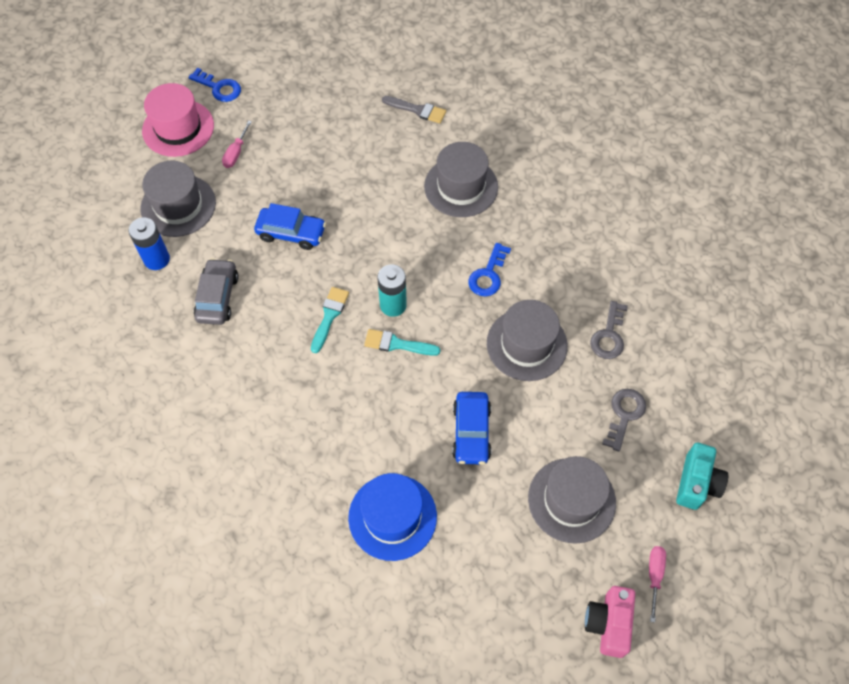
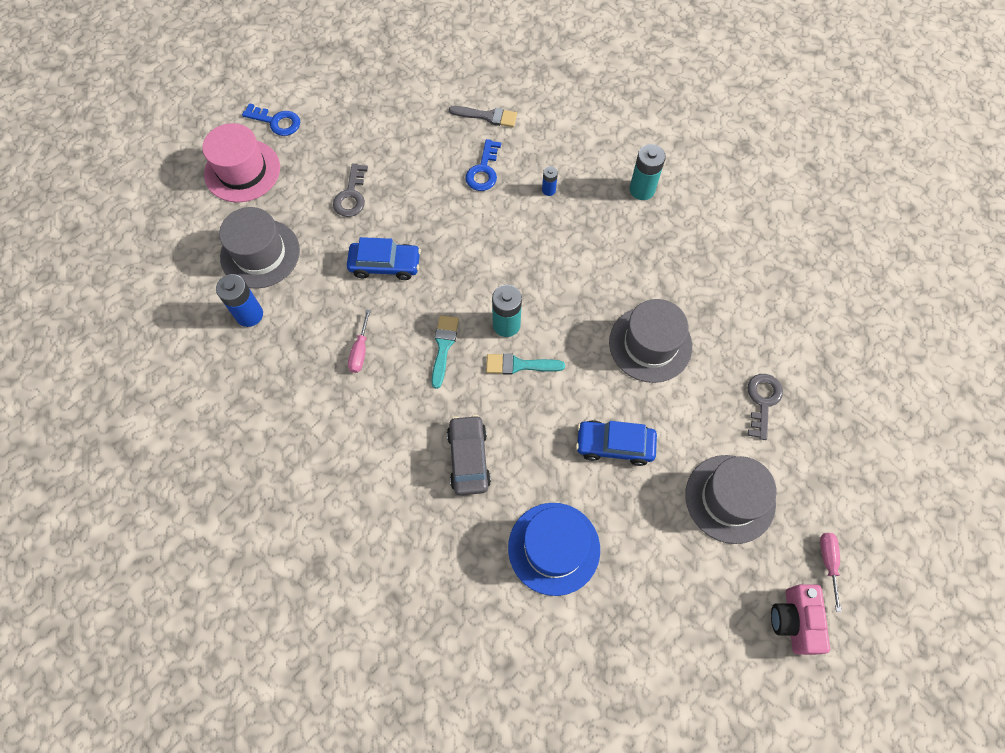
camera: 10 degrees left, 5 degrees up
grey car [194,258,238,325] -> grey car moved to [447,415,491,495]
pink screwdriver [222,120,252,168] -> pink screwdriver moved to [348,309,371,373]
grey hat [424,142,498,217] -> blue battery [542,166,558,196]
blue car [452,392,491,465] -> blue car turned 105 degrees clockwise [576,420,657,466]
blue key [468,243,511,296] -> blue key moved to [465,139,501,191]
grey key [590,301,628,359] -> grey key moved to [333,163,368,217]
turquoise camera [676,443,728,510] -> none
none -> turquoise battery [629,144,666,200]

